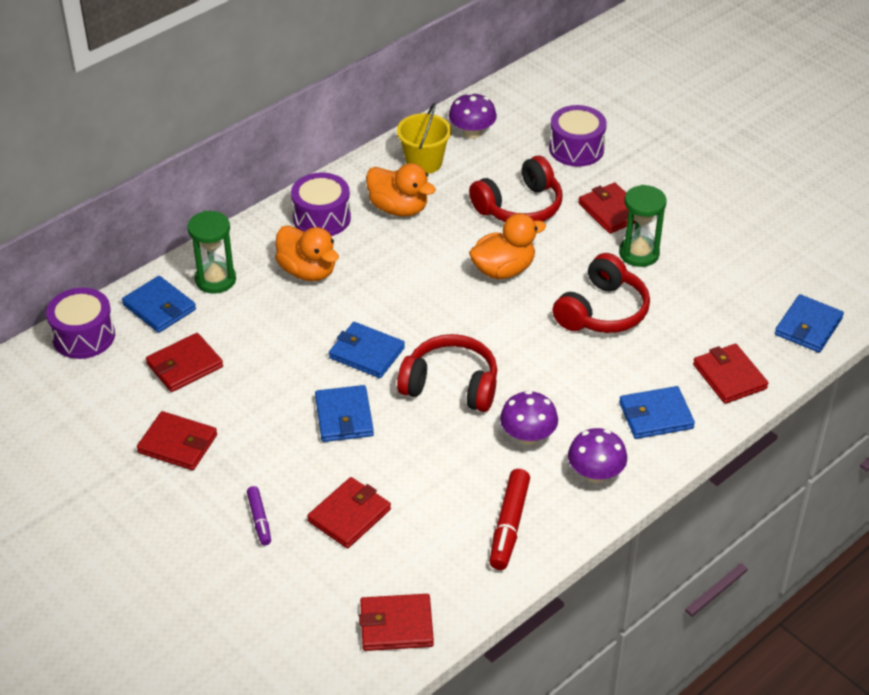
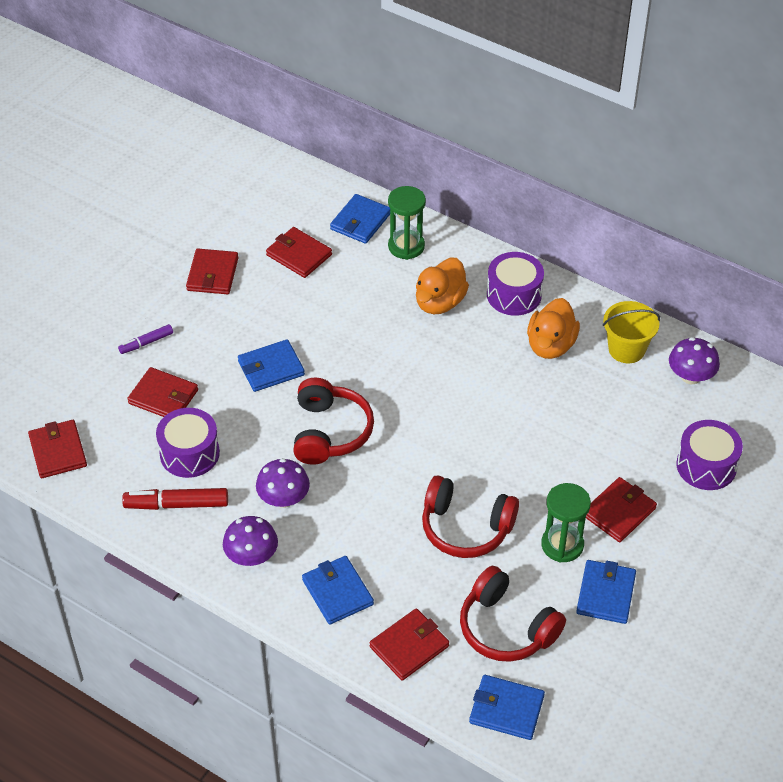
camera: 75 degrees right, 5 degrees up
purple drum [46,288,115,359] -> purple drum moved to [156,408,220,478]
blue wallet [329,322,405,378] -> blue wallet moved to [576,560,636,624]
red headphones [469,156,562,222] -> red headphones moved to [460,566,566,662]
orange duck [469,213,546,279] -> none

